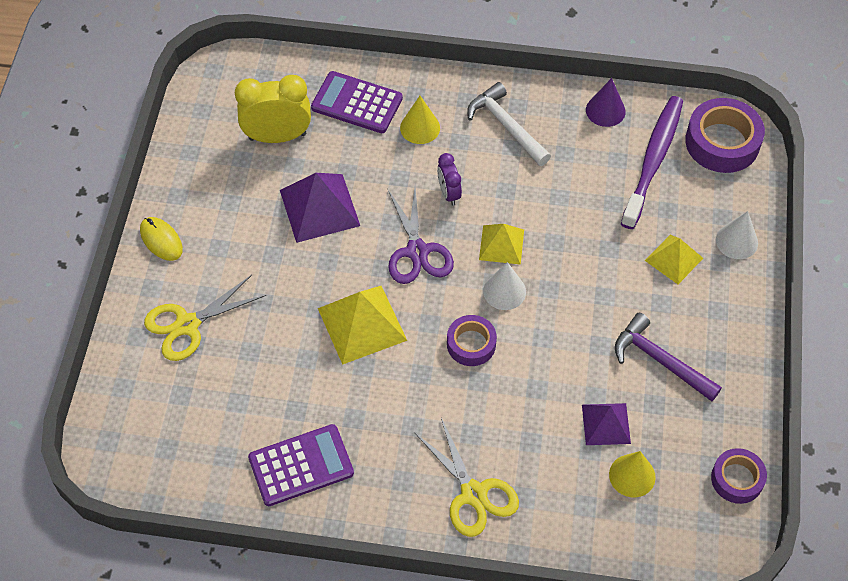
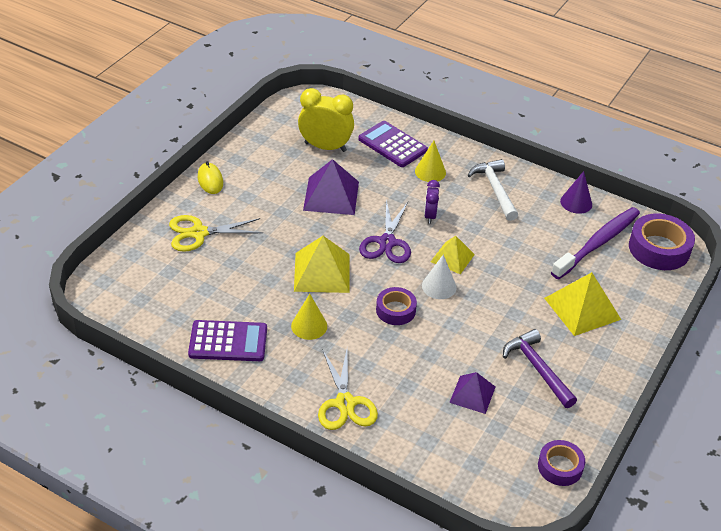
camera: 20 degrees right, 15 degrees down
yellow cone [609,451,656,498] -> yellow cone moved to [291,294,327,340]
yellow pyramid [645,235,703,284] -> yellow pyramid [544,272,621,336], size x1.61
white cone [716,211,758,259] -> none

